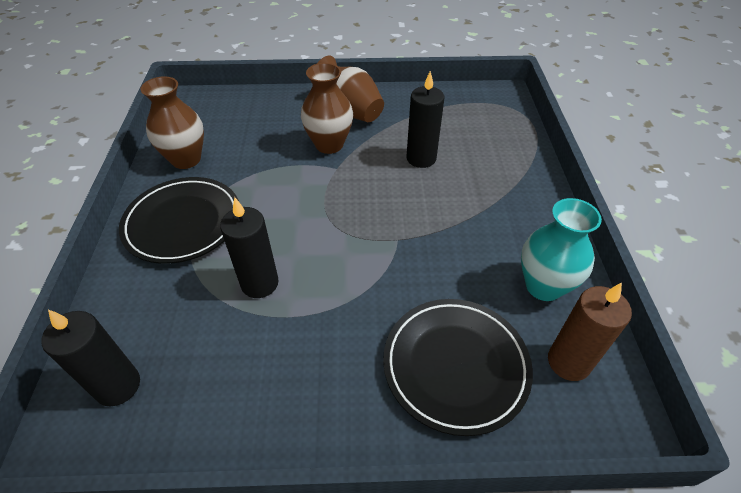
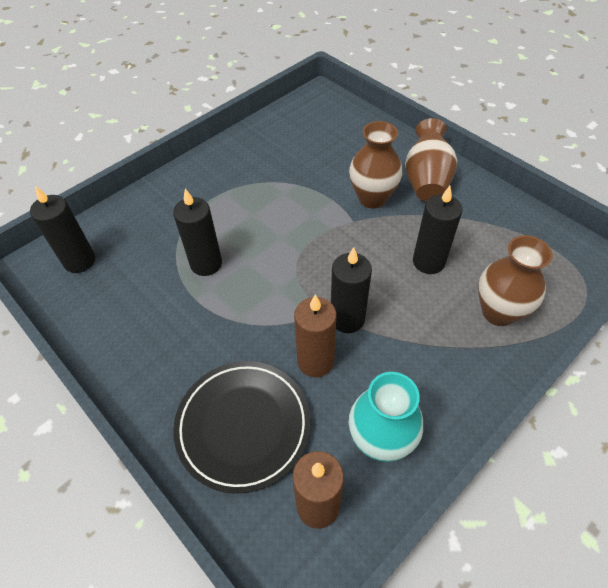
camera: 50 degrees right, 5 degrees up
black plate [119,177,239,264] -> none
brown vase [141,76,204,169] -> brown vase moved to [478,235,553,326]
none -> brown candle [294,295,337,377]
none -> black candle [331,247,372,333]

